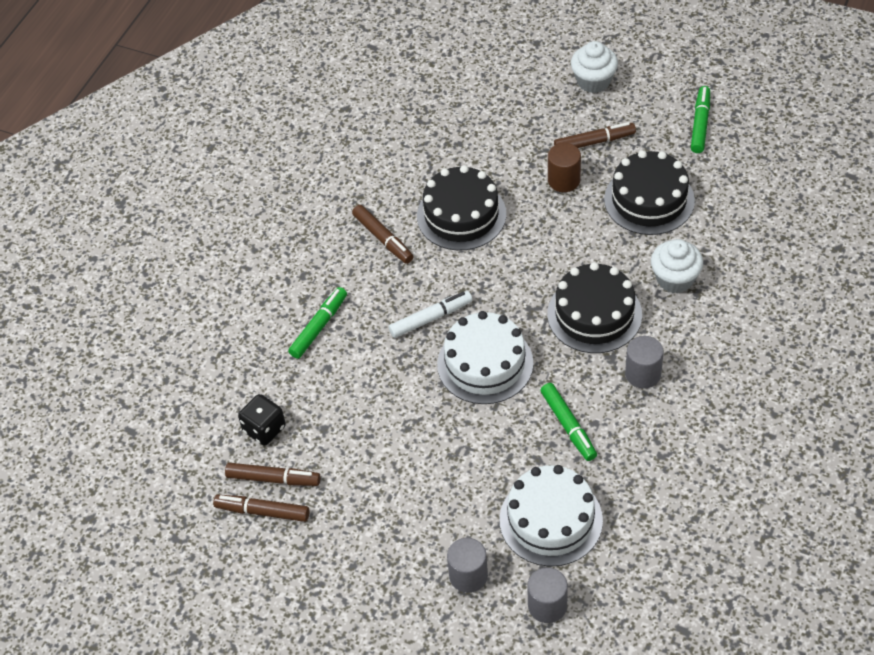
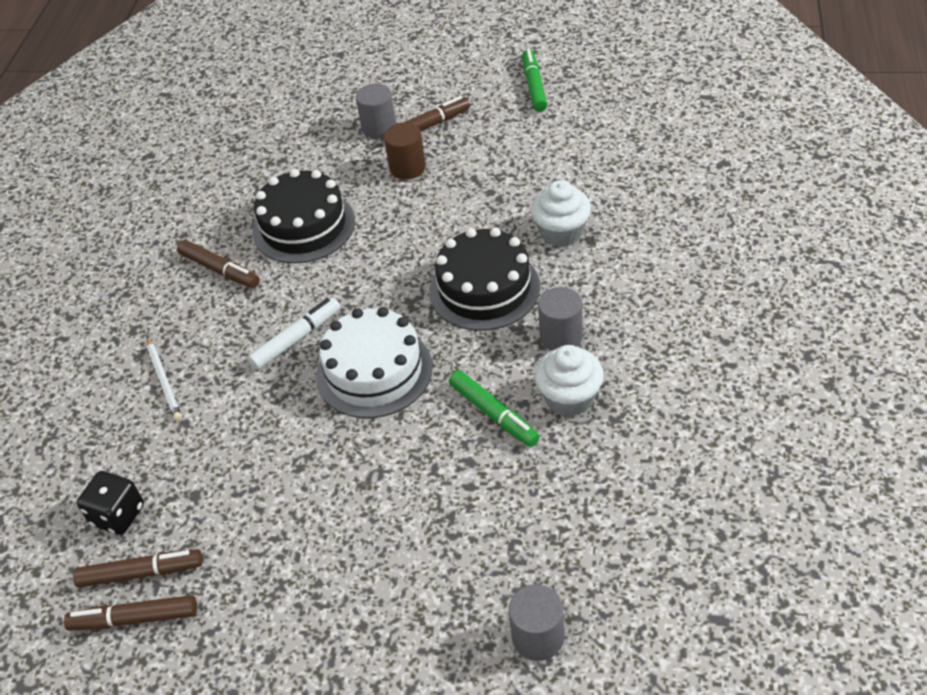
camera: 15 degrees left, 5 degrees down
green marker [288,287,347,359] -> white pencil [146,336,182,421]
grey cylinder [447,538,488,593] -> grey cylinder moved to [355,84,396,139]
white cake [500,465,603,567] -> none
white cupcake [571,41,618,93] -> white cupcake moved to [535,345,604,417]
black cake [604,150,695,235] -> none

